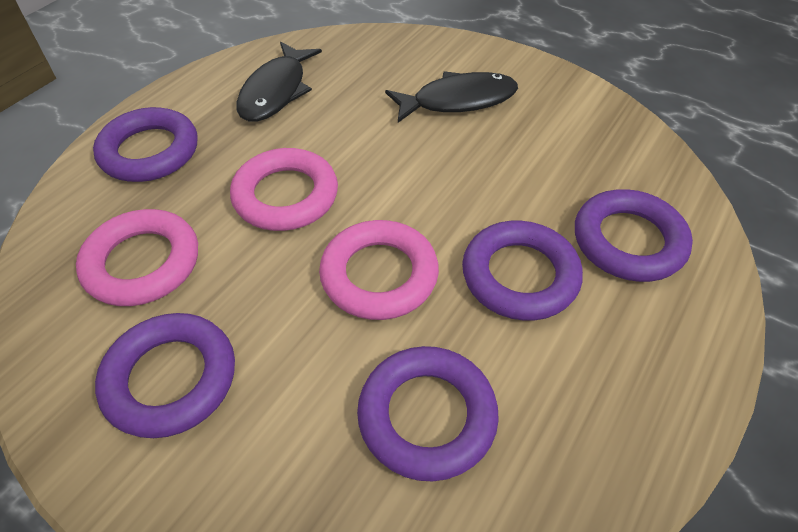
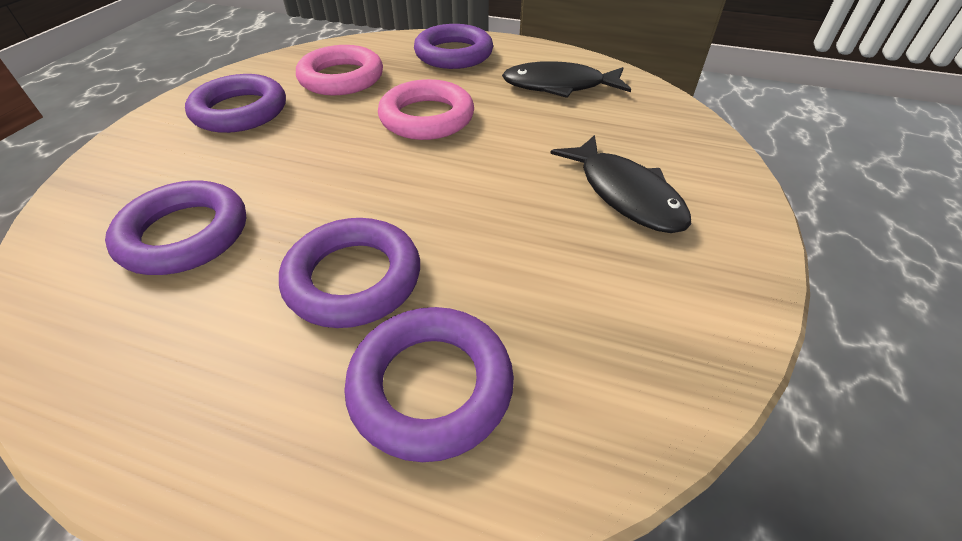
camera: 75 degrees right, 5 degrees down
pink ring [319,220,439,320] -> none

